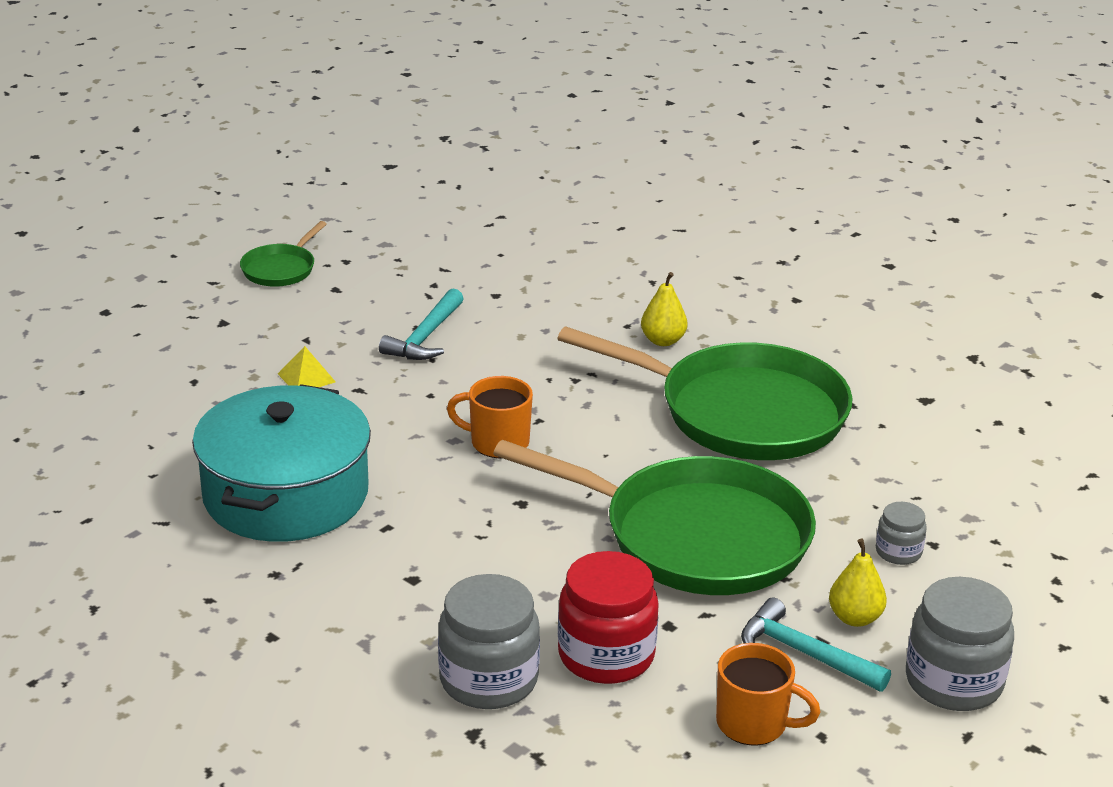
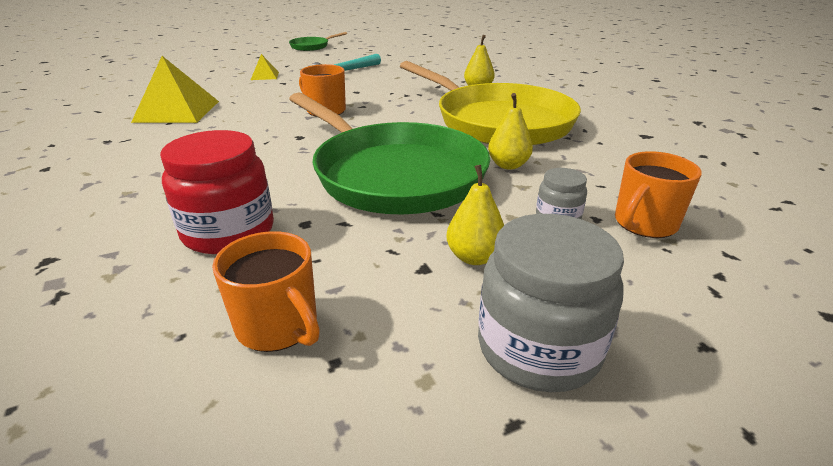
camera: 25 degrees right, 0 degrees up
turquoise pot [192,384,371,542] -> yellow pyramid [131,56,219,123]
grey jar [438,574,540,709] -> none
green pan [557,326,853,460] -> yellow pan [400,61,581,145]
turquoise hammer [741,597,891,692] -> none
none -> yellow pear [488,93,533,170]
none -> orange mug [615,151,702,238]

